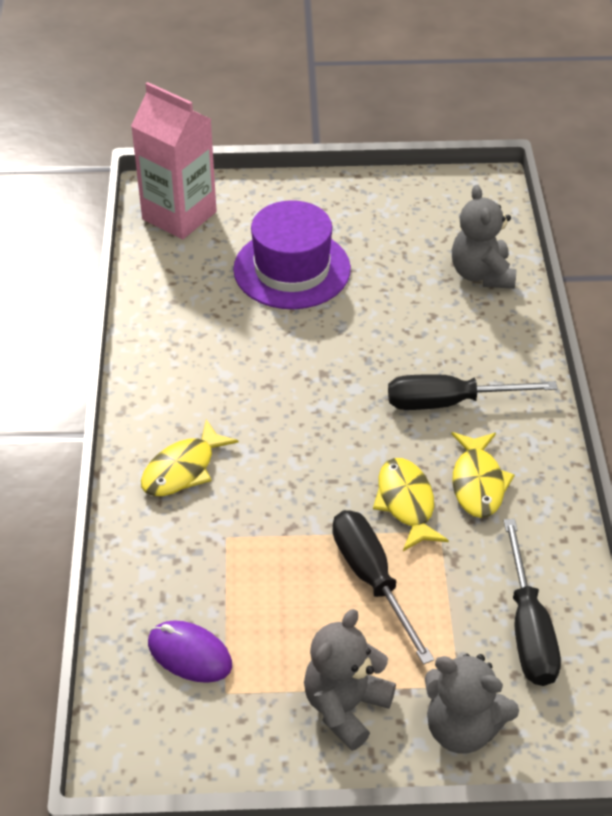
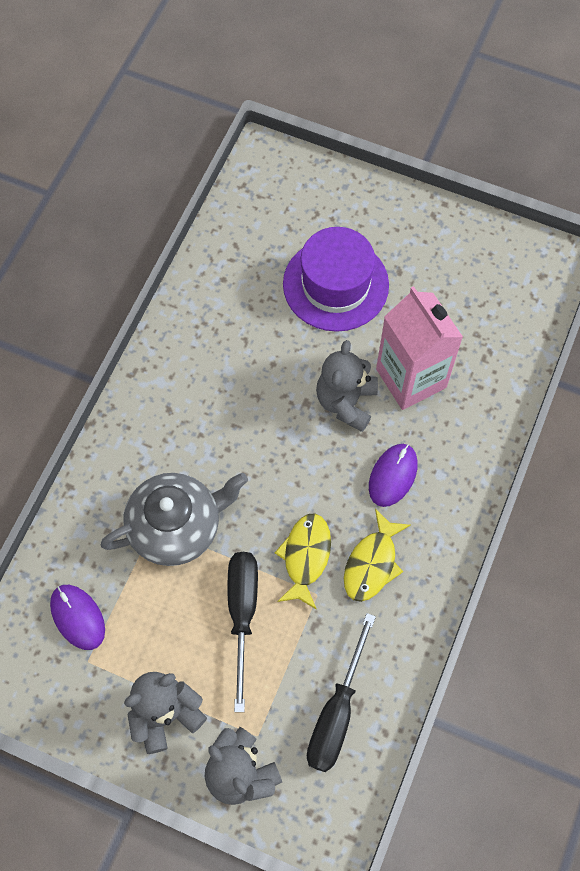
camera: 25 degrees right, 20 degrees up
pink carton [131,82,217,240] -> pink carton moved to [376,286,463,410]
yellow fish [141,419,239,496] -> none
black screwdriver [388,374,558,410] -> purple mouse [369,444,418,507]
grey teddy bear [451,185,516,289] -> grey teddy bear moved to [316,340,378,432]
none -> grey teapot [101,472,248,566]

